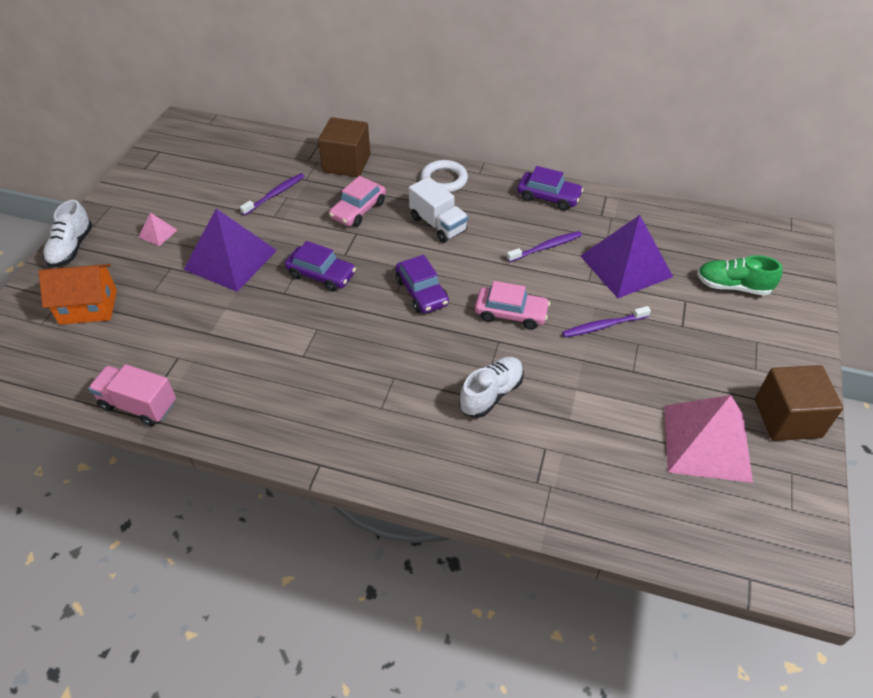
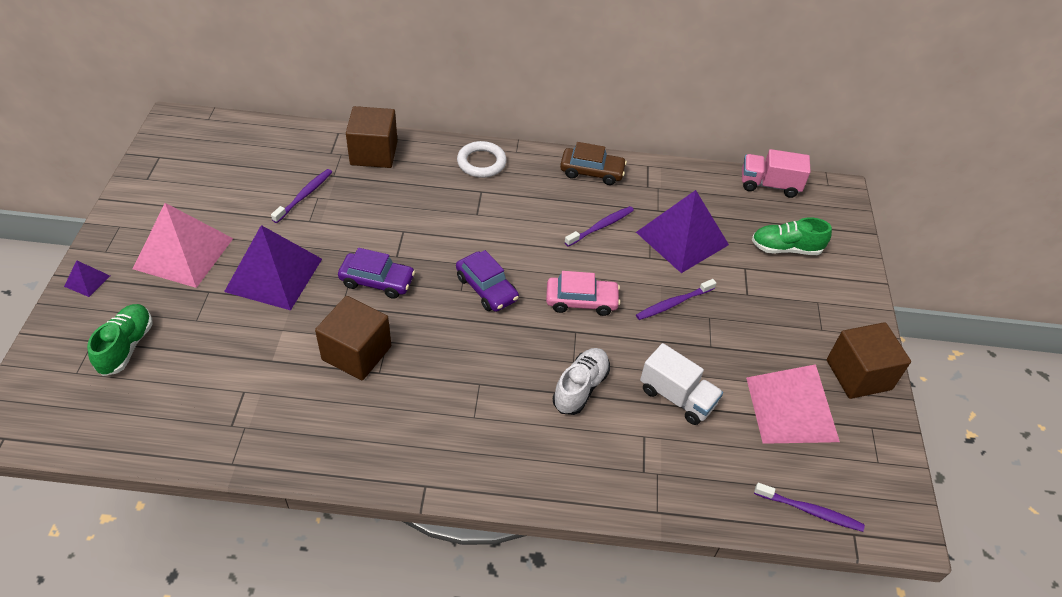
camera: 15 degrees left, 0 degrees up
orange house [39,264,117,325] -> green shoe [87,304,153,376]
white shoe [43,200,92,268] -> purple pyramid [64,261,110,297]
pink truck [88,364,176,427] -> pink truck moved to [742,149,811,198]
pink pyramid [139,213,177,246] -> pink pyramid [133,203,233,288], size x2.34
pink car [329,176,386,227] -> none
white truck [409,177,468,243] -> white truck moved to [640,343,723,425]
purple car [517,166,584,210] -> brown car [560,142,627,185]
none -> brown cube [315,296,391,380]
none -> purple toothbrush [754,483,865,532]

